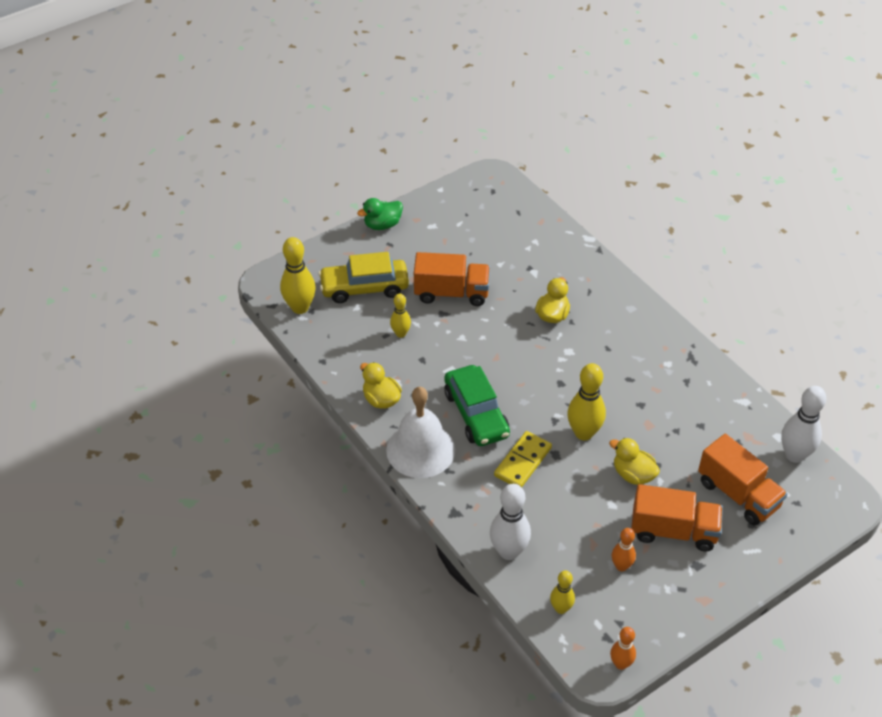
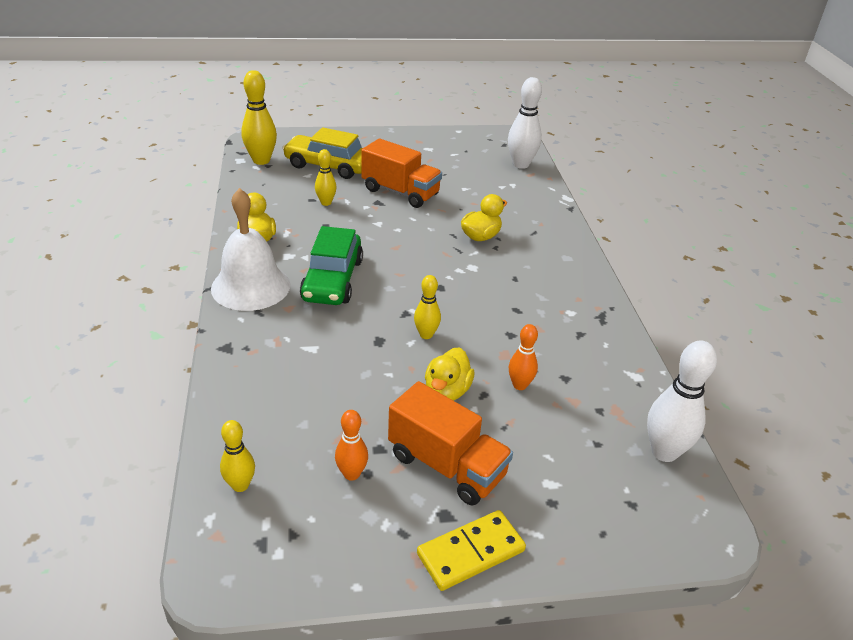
camera: 25 degrees right, 10 degrees down
green duck [357,198,403,230] -> none
white bowling pin [490,484,531,560] -> white bowling pin moved to [508,77,542,169]
yellow domino [494,431,552,487] -> yellow domino moved to [417,510,526,591]
yellow bowling pin [567,363,606,441] -> yellow bowling pin [414,275,441,339], size x0.59
yellow duck [609,438,660,485] -> yellow duck turned 135 degrees counterclockwise [425,347,475,401]
orange bowling pin [610,627,636,670] -> orange bowling pin moved to [509,324,538,390]
orange truck [698,434,787,526] -> none

